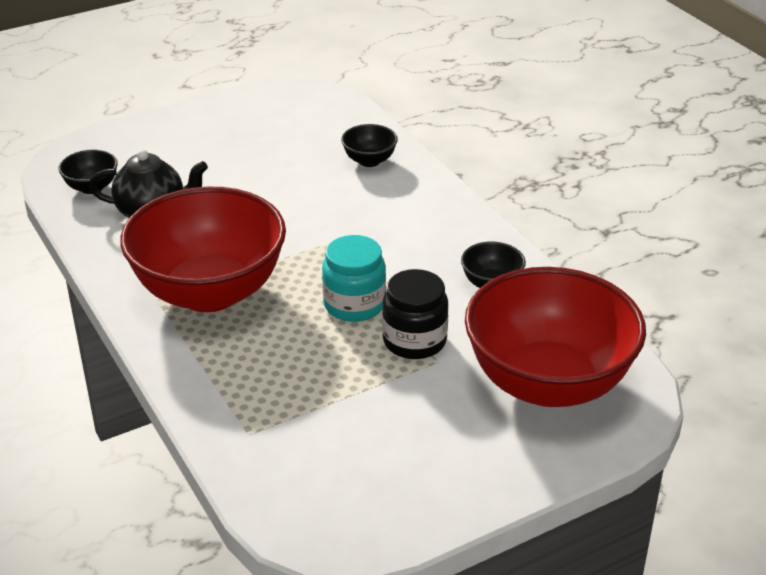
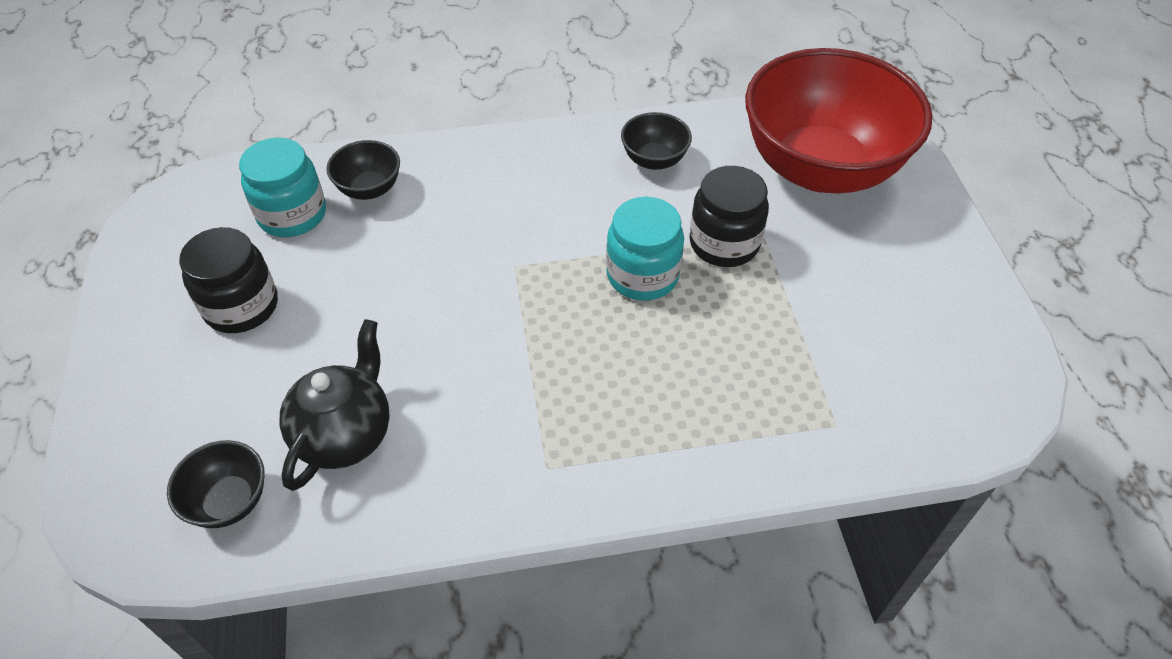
camera: 70 degrees left, 15 degrees up
red bowl [120,187,286,312] -> none
none -> black jar [179,227,278,333]
none -> turquoise jar [239,138,326,237]

